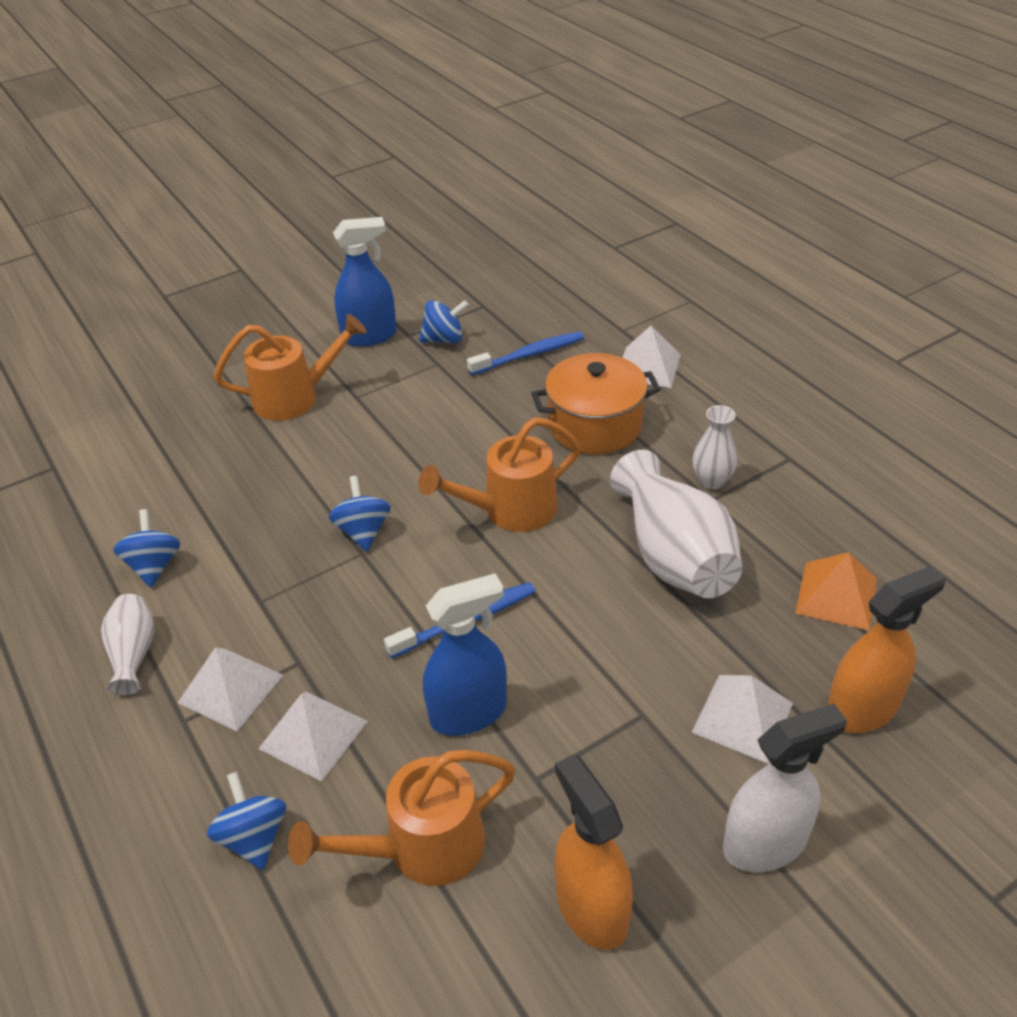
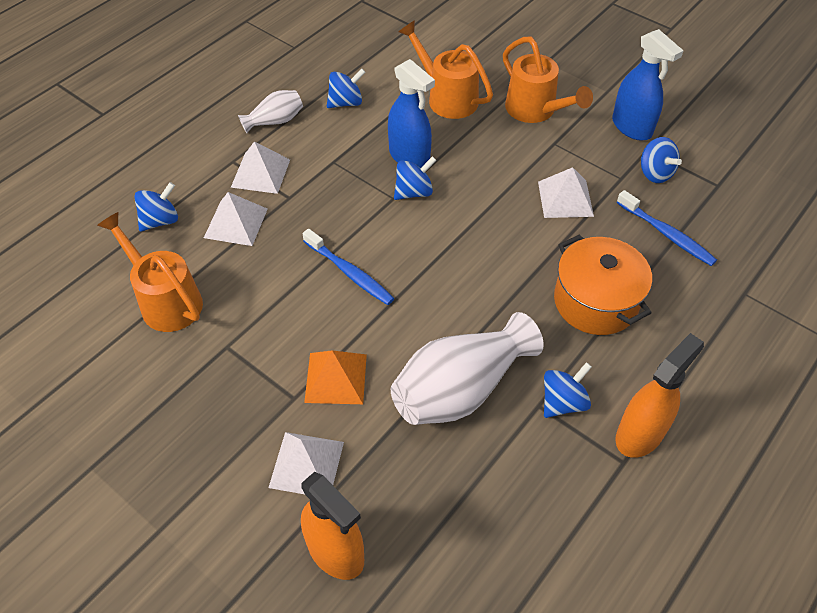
camera: 70 degrees right, 10 degrees up
orange watering can [419,417,581,532] -> orange watering can moved to [399,20,493,119]
blue spray bottle [423,573,507,736] -> blue spray bottle moved to [388,59,435,168]
orange spray bottle [555,754,633,950] -> orange spray bottle moved to [615,333,704,458]
white pyramid [623,326,681,388] -> white pyramid moved to [538,167,594,218]
white vase [692,405,738,490] -> blue spinning top [544,362,592,418]
white spray bottle [723,704,847,872] -> none
orange pyramid [795,552,877,631] -> orange pyramid moved to [304,350,367,404]

